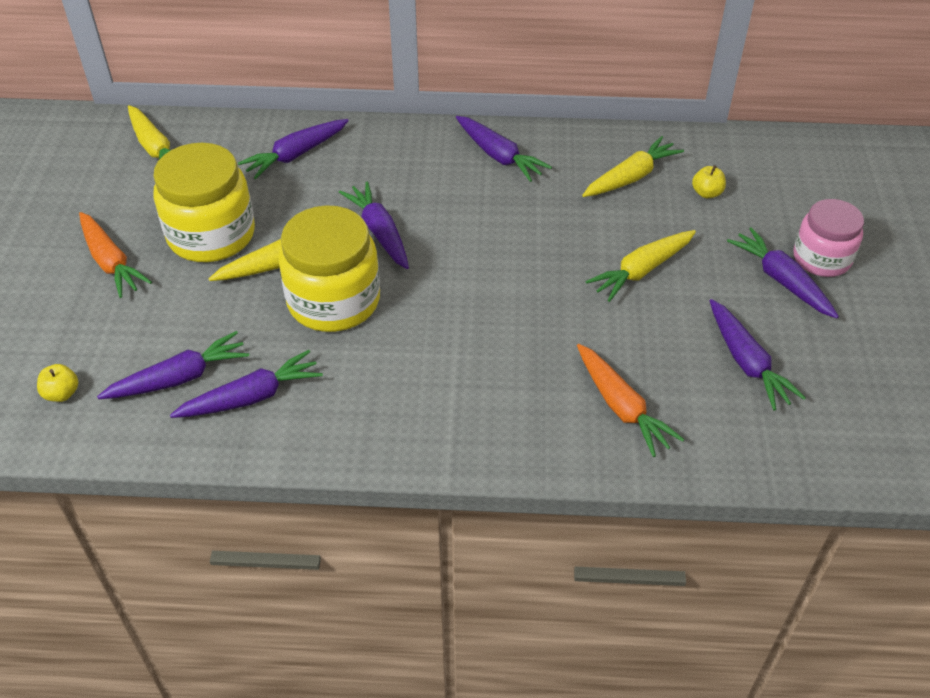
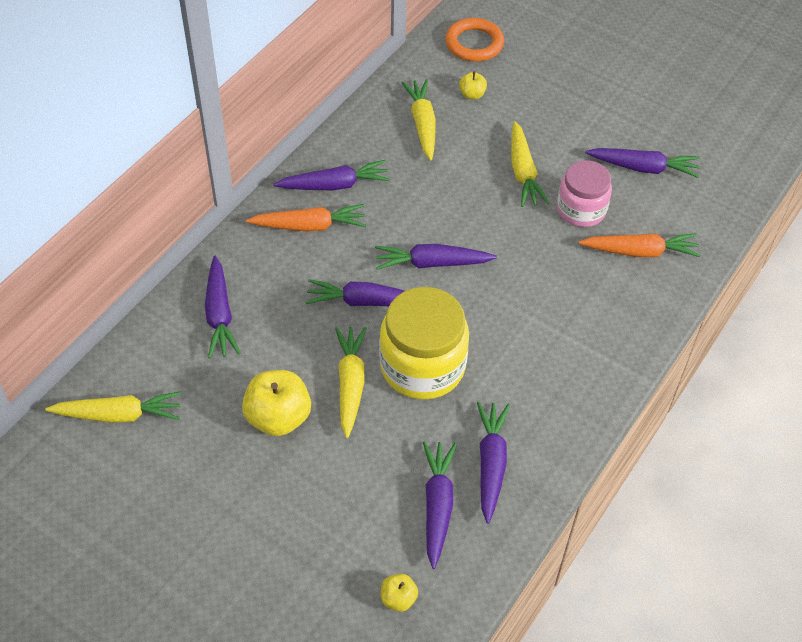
camera: 60 degrees left, 5 degrees up
orange carrot [79,212,152,298] -> orange carrot moved to [246,204,366,232]
yellow jar [153,143,255,262] -> yellow apple [242,370,311,436]
purple carrot [727,227,839,318] -> purple carrot moved to [375,244,497,270]
pink jar [793,199,864,277] -> pink jar moved to [557,160,612,227]
none -> orange ring [445,18,504,62]

